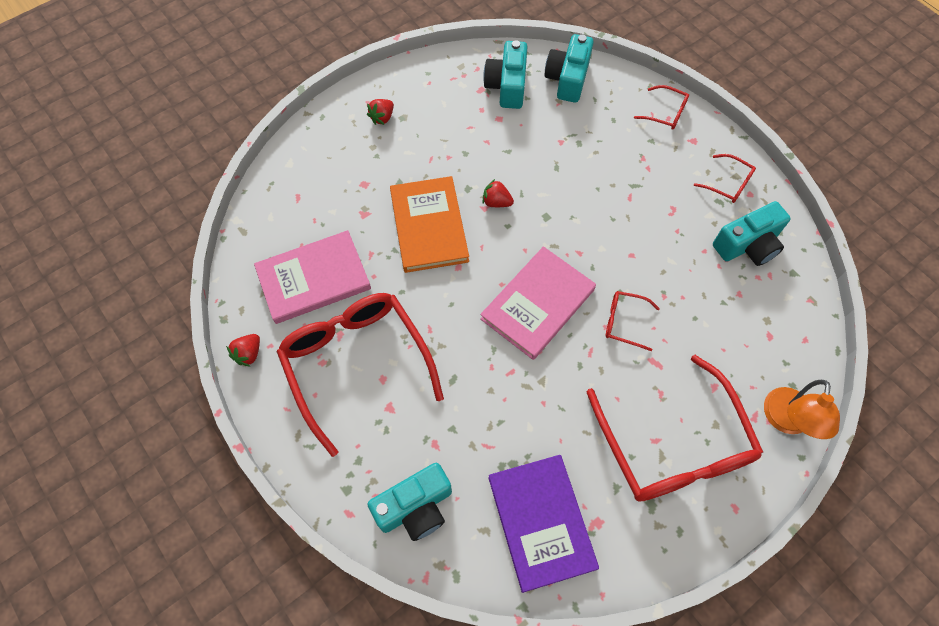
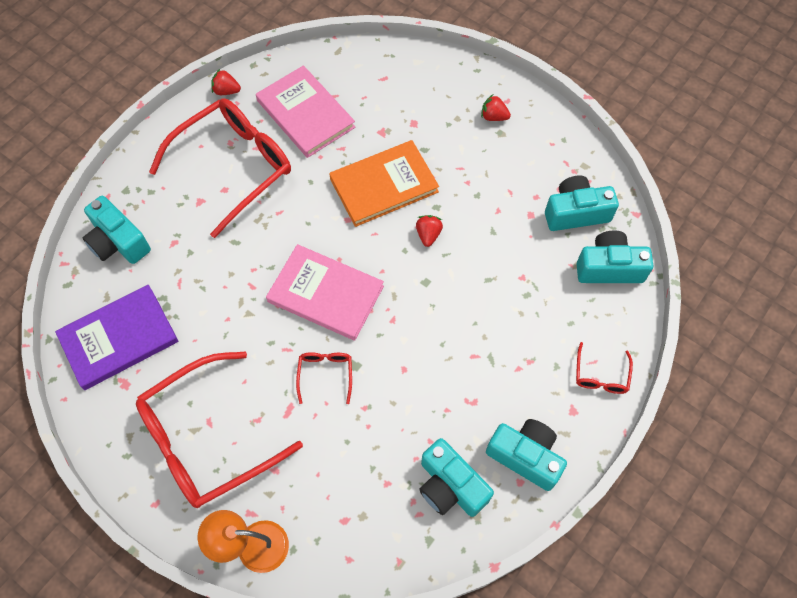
camera: 75 degrees right, 0 degrees up
red glasses [694,154,756,203] -> turquoise camera [486,419,567,491]

